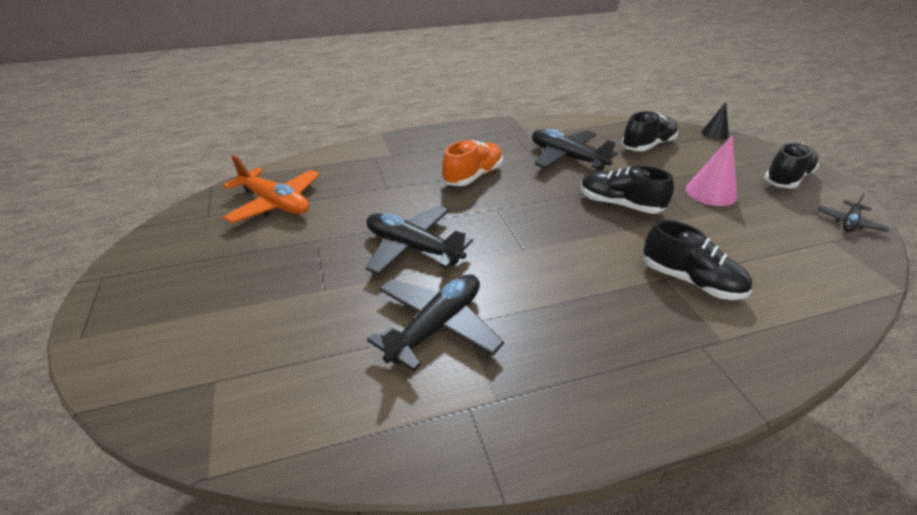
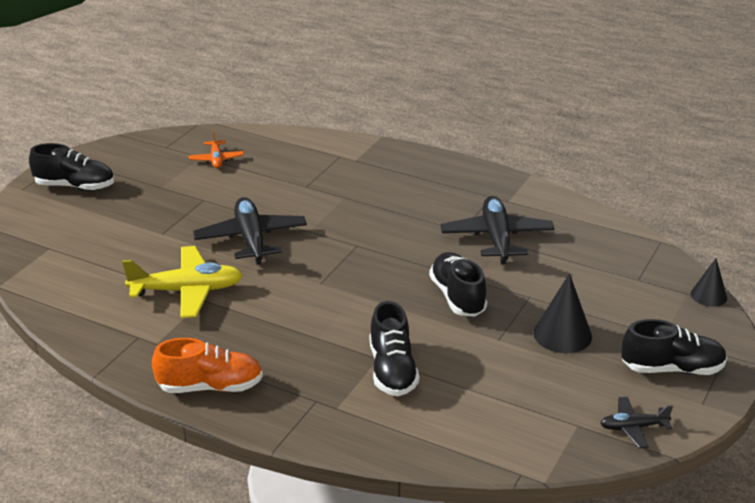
camera: 45 degrees right, 5 degrees down
orange plane [223,155,320,223] -> orange plane [189,130,244,168], size x0.54
black plane [367,274,504,371] -> yellow plane [122,246,242,318]
orange shoe [442,140,503,186] -> orange shoe moved to [152,338,263,393]
black shoe [621,111,678,151] -> black shoe moved to [29,143,114,191]
pink cone [686,135,737,206] -> black cone [533,273,592,353]

